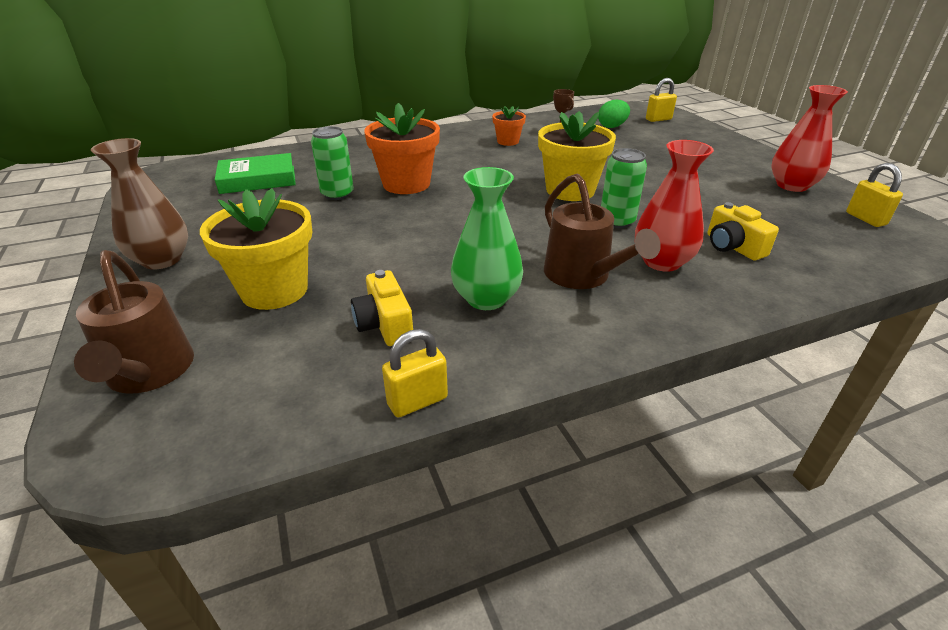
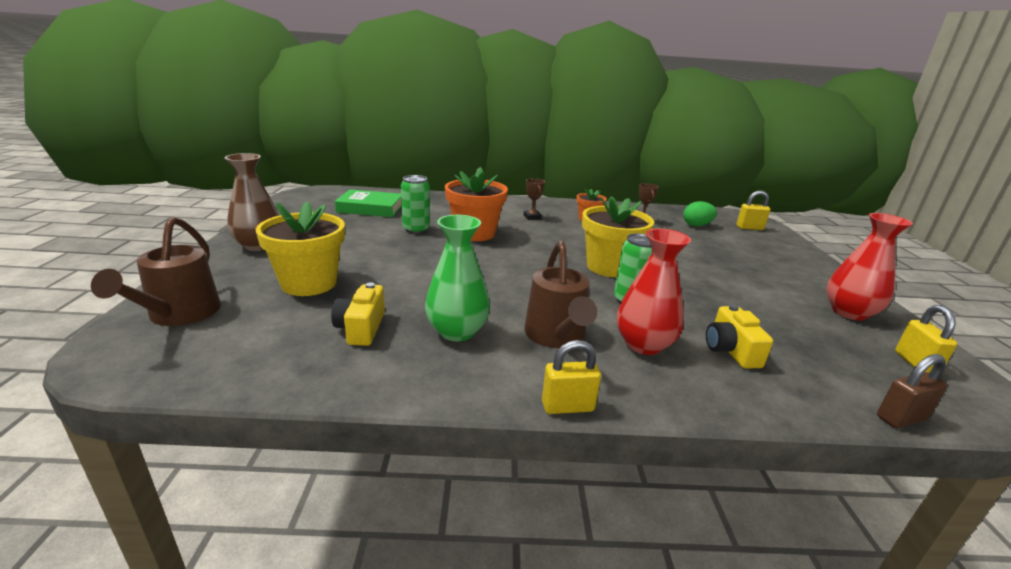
camera: 20 degrees right, 10 degrees down
yellow padlock [382,329,448,418] -> yellow padlock moved to [542,340,601,414]
none -> brown trophy [524,178,545,220]
none -> brown padlock [877,354,948,428]

